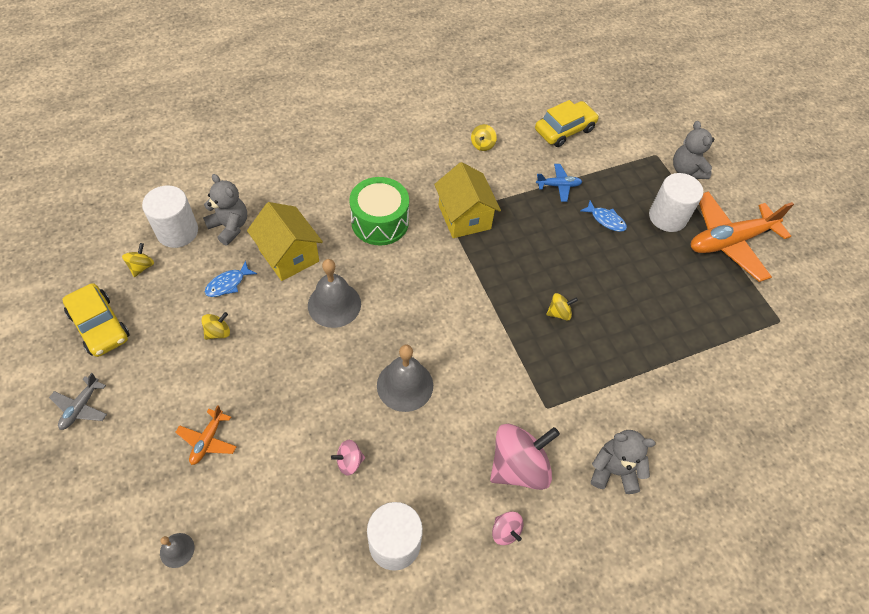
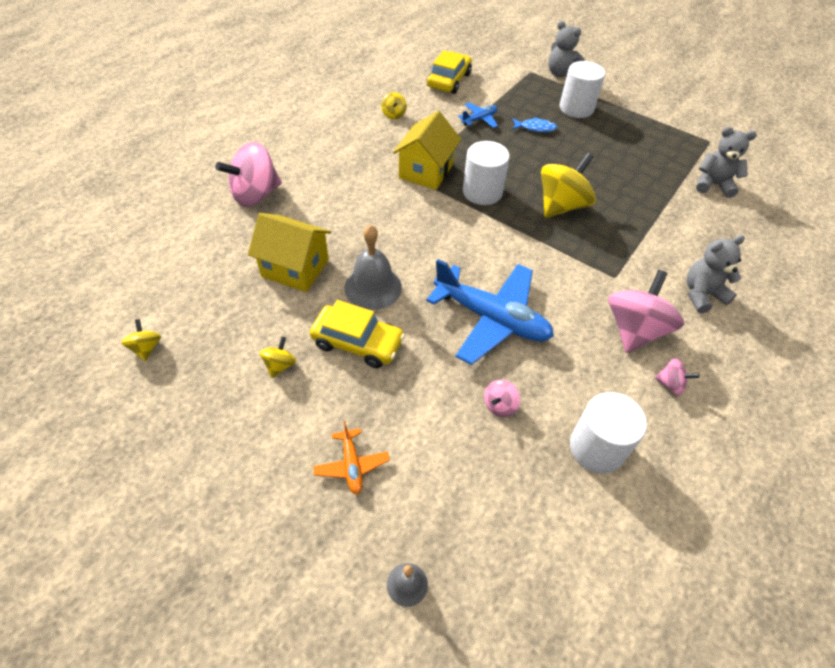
camera: 30 degrees left, 5 degrees down
grey plane [49,373,107,430] -> none
yellow car [62,283,130,357] -> yellow car moved to [310,300,405,368]
white cylinder [142,186,198,248] -> white cylinder moved to [463,141,510,205]
grey teddy bear [203,174,247,245] -> grey teddy bear moved to [696,127,757,198]
blue fish [205,261,257,297] -> none
green drum [349,177,409,245] -> none
grey bell [377,345,433,412] -> blue plane [426,259,554,365]
yellow house [434,162,501,238] -> yellow house turned 75 degrees clockwise [393,111,461,190]
yellow spinning top [546,293,578,321] -> yellow spinning top [541,153,596,218], size x2.14
orange plane [691,191,794,282] -> none
none -> pink spinning top [215,142,282,207]

